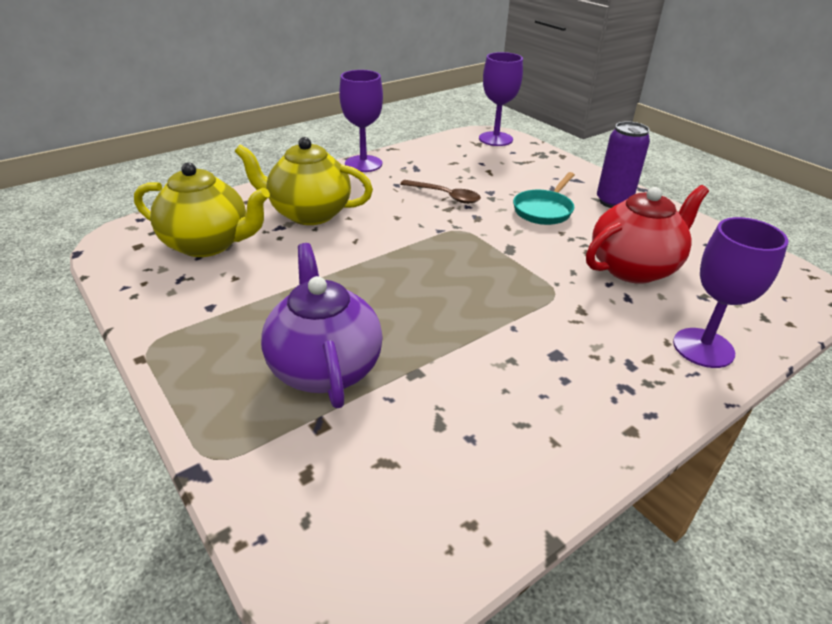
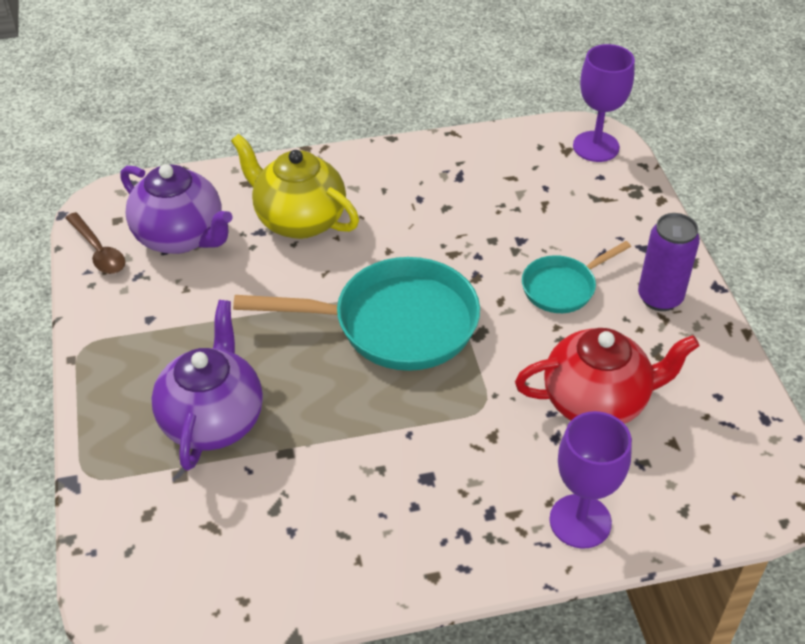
camera: 25 degrees right, 10 degrees up
yellow teapot [134,162,270,257] -> purple teapot [121,164,233,254]
purple goblet [339,70,383,172] -> none
brown spoon [400,180,481,204] -> brown spoon moved to [66,212,125,274]
none -> turquoise pan [233,257,480,371]

